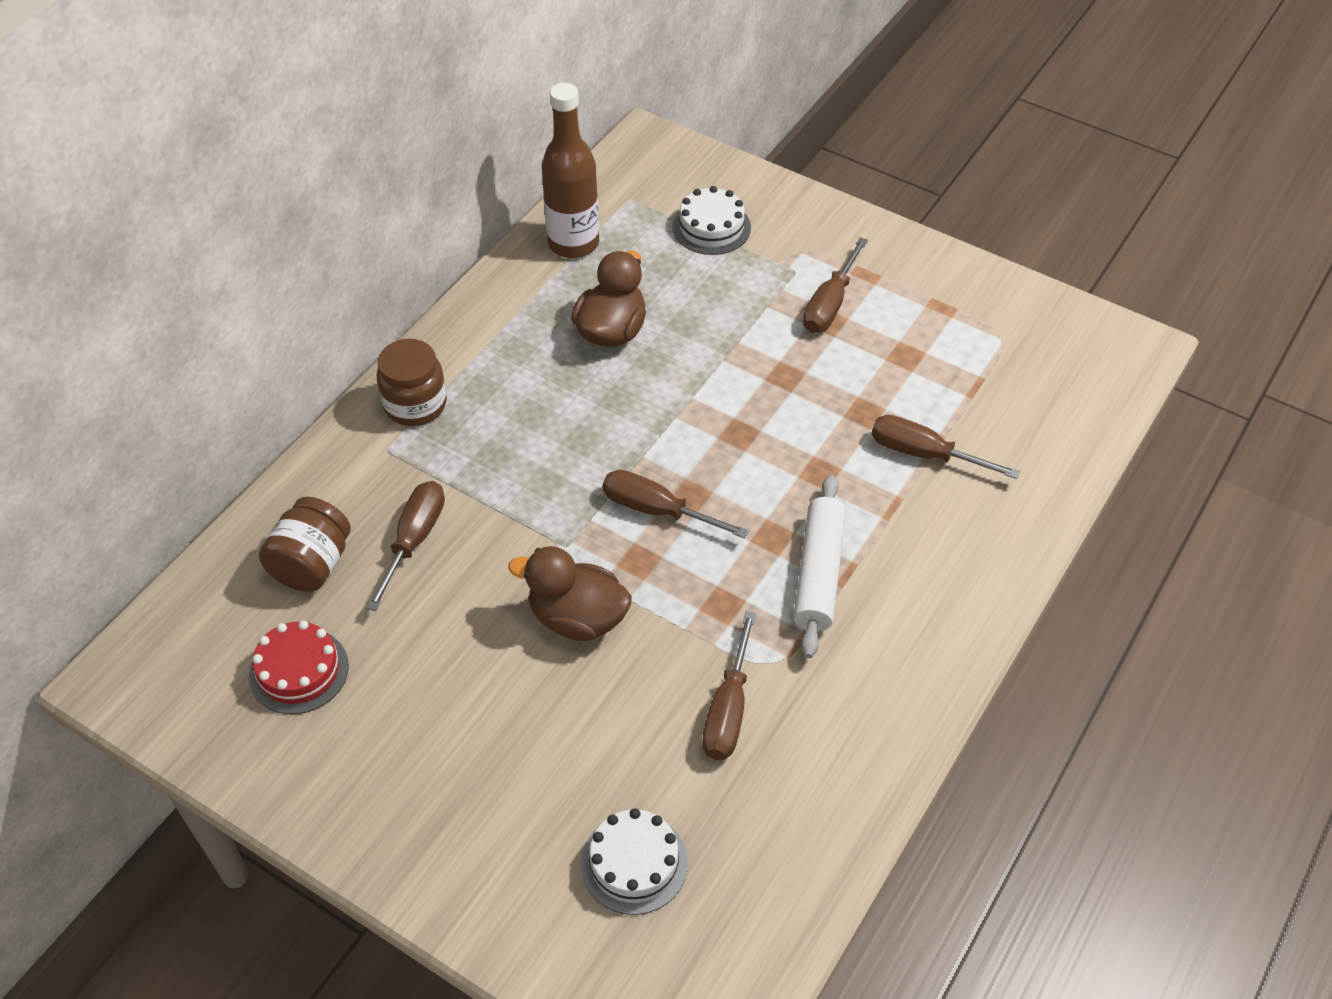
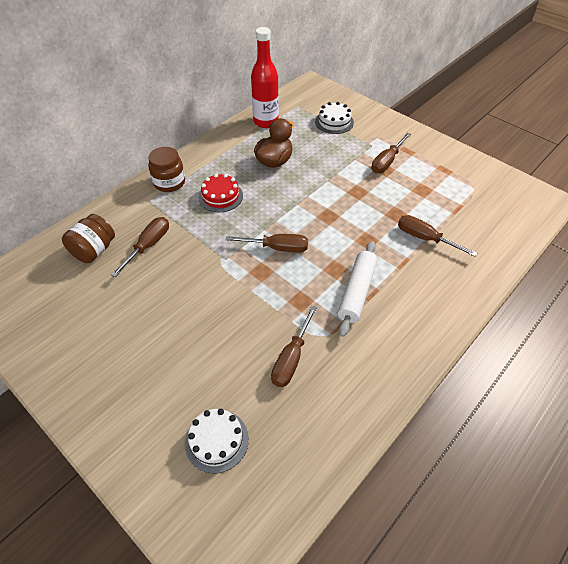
camera: 10 degrees right, 0 degrees up
red cake [249,620,349,714] -> red cake moved to [199,174,243,212]
brown duck [508,546,632,641] -> none
brown bottle [541,83,599,258] -> red bottle [251,27,279,128]
brown screwdriver [603,470,749,538] -> brown screwdriver turned 150 degrees clockwise [226,234,308,253]

